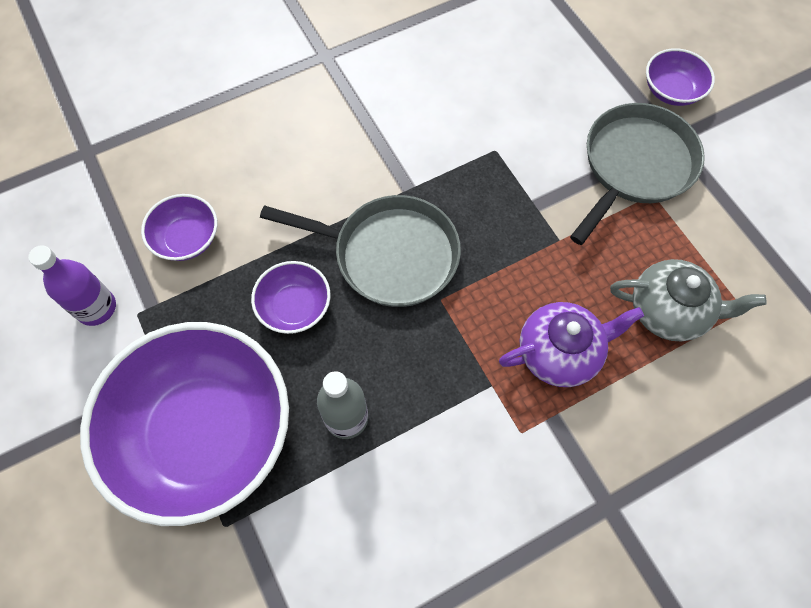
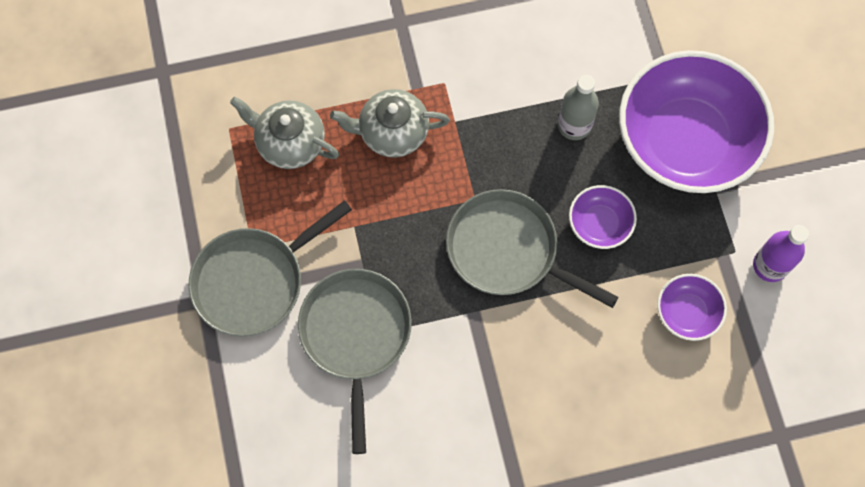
camera: 165 degrees left, 5 degrees up
purple teapot [499,302,644,387] -> grey teapot [330,89,450,158]
purple bowl [646,48,715,106] -> none
none -> grey pan [298,269,412,454]

